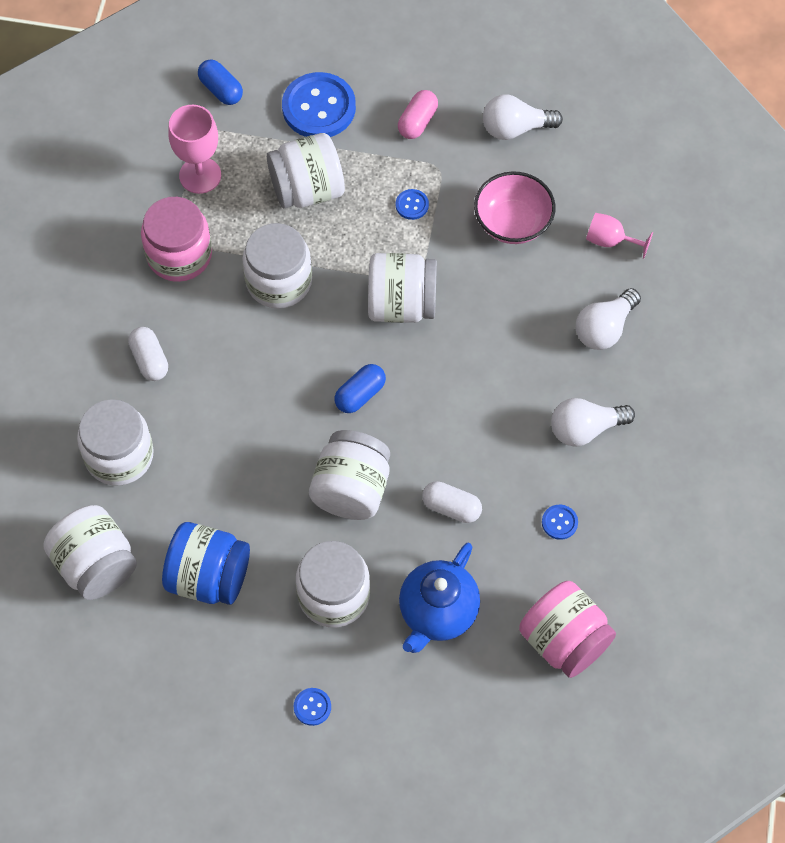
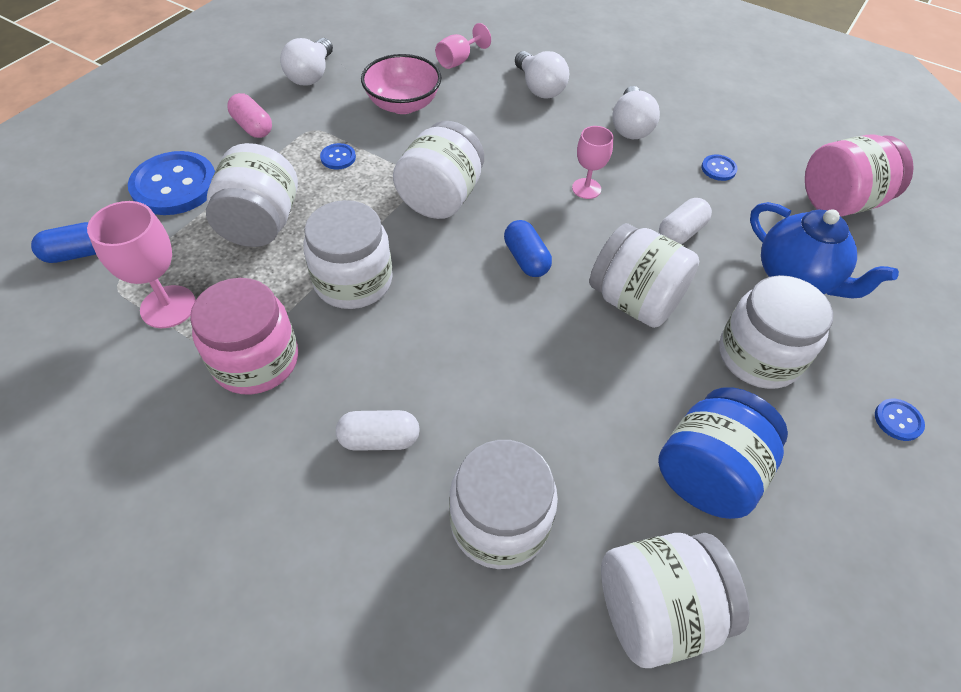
camera: 70 degrees left, 10 degrees down
none -> pink goblet [572,126,614,199]

